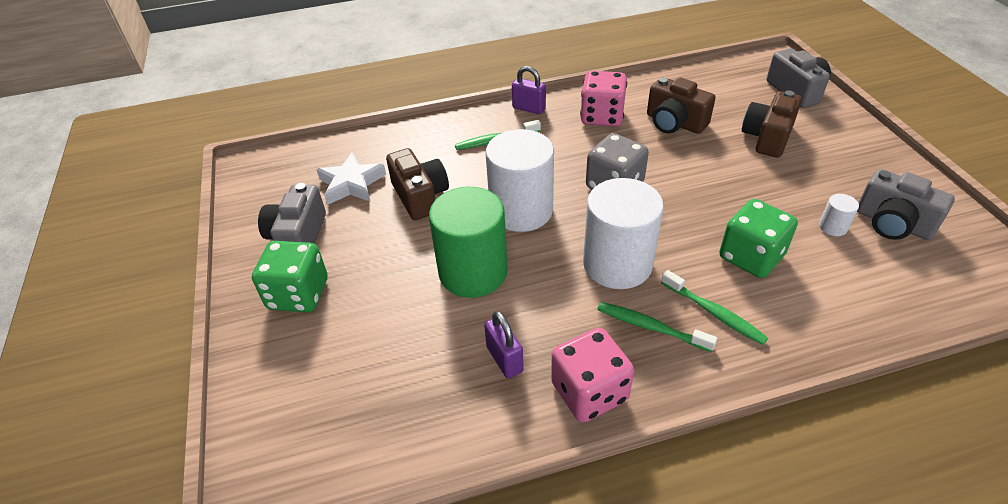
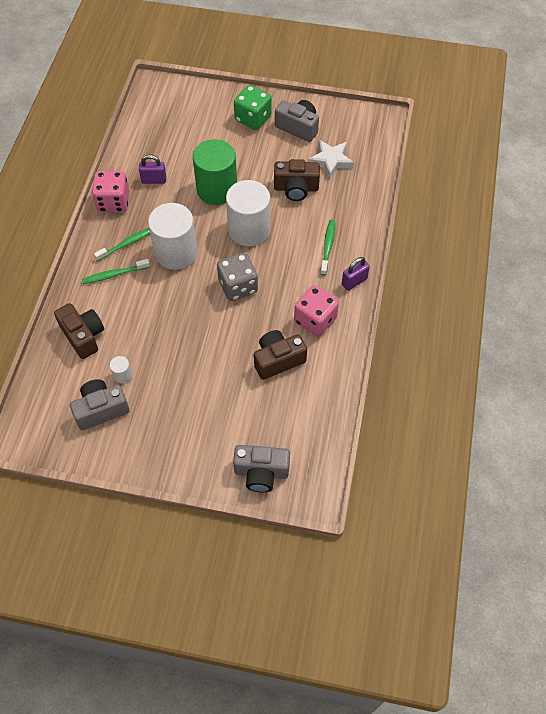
camera: 115 degrees right, 15 degrees up
green dice [719,199,798,278] -> none
brown camera [742,90,802,158] -> brown camera moved to [54,303,104,359]

